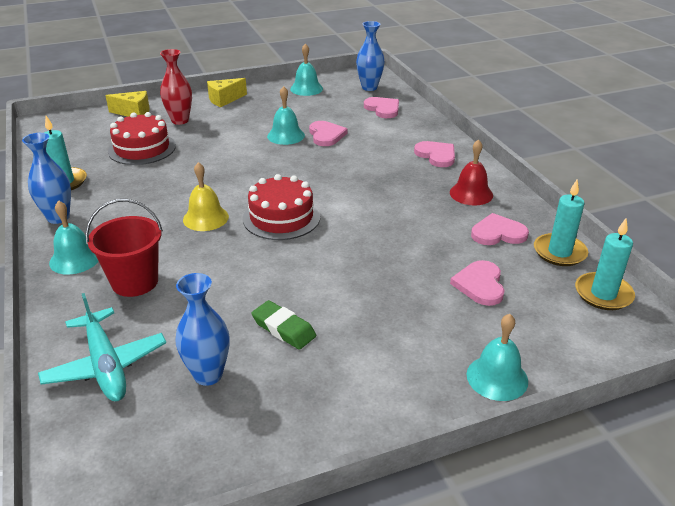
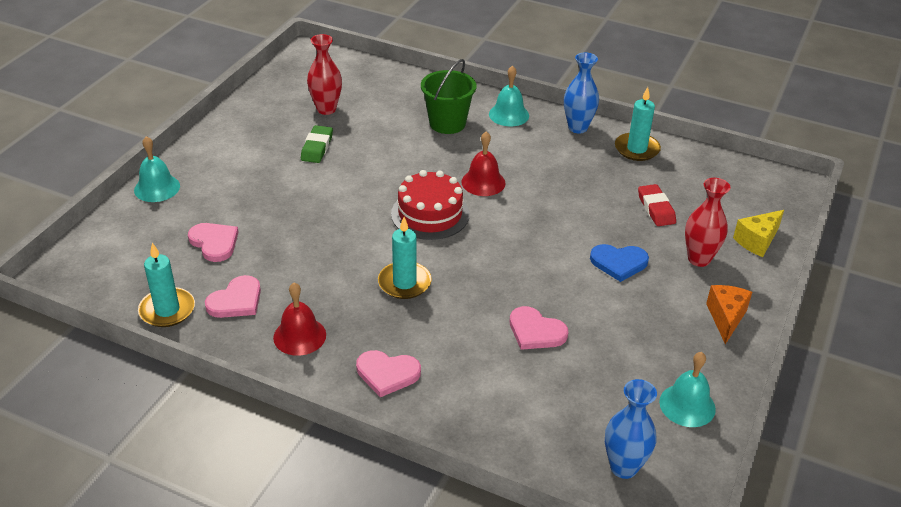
camera: 135 degrees right, 5 degrees up
turquoise plane [38,293,166,401] -> none
red bucket [85,199,163,297] -> green bucket [421,59,476,134]
red cake [108,112,176,165] -> red eraser [638,184,676,226]
blue vase [175,273,230,386] -> red vase [307,34,342,115]
yellow bell [183,162,229,231] -> red bell [461,131,506,196]
yellow cheese [207,78,247,107] -> orange cheese [706,285,752,345]
green eraser [252,300,316,350] -> green eraser turned 75 degrees counterclockwise [301,125,333,163]
turquoise bell [267,86,305,145] -> none
pink heart [364,97,399,118] -> none
turquoise candle [575,218,635,310] -> turquoise candle moved to [378,217,432,299]
none -> blue heart [590,244,649,282]

